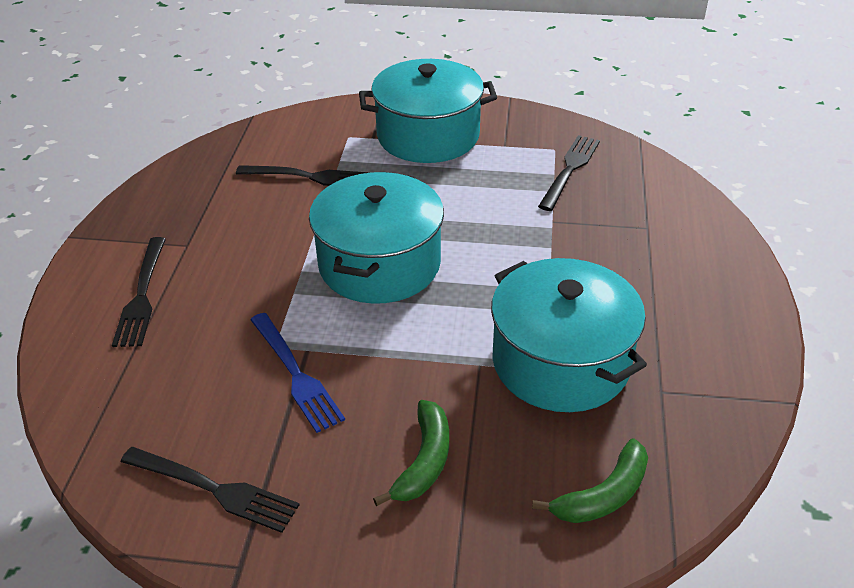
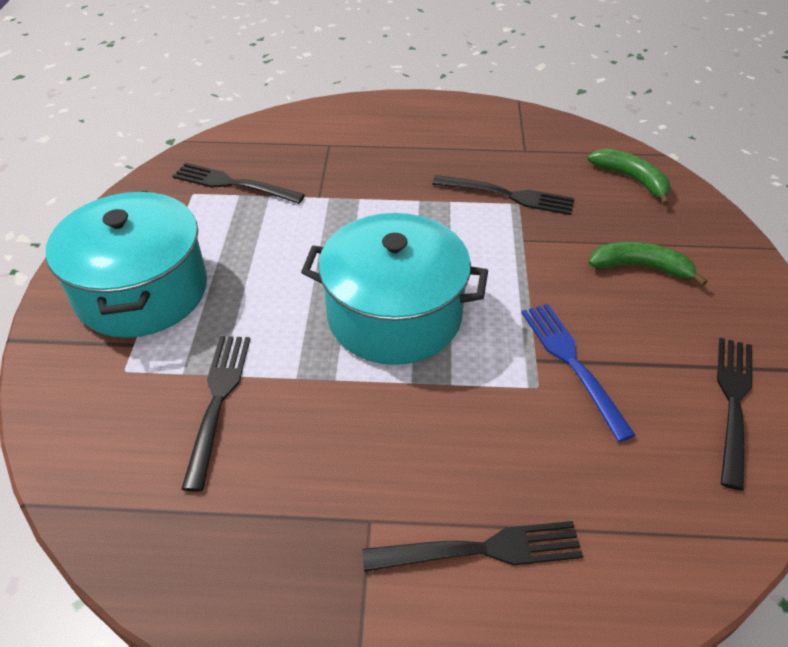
camera: 95 degrees left, 5 degrees up
blue fork [250,313,345,433] -> blue fork turned 75 degrees counterclockwise [522,304,635,442]
turquoise pot [491,258,647,412] -> black fork [432,175,575,215]

